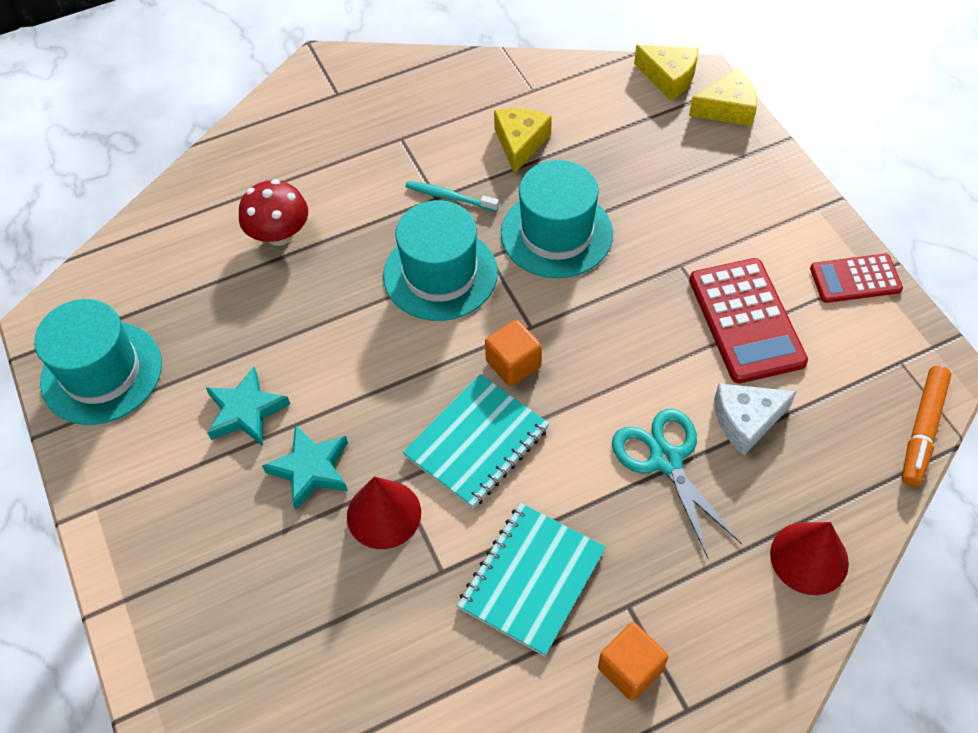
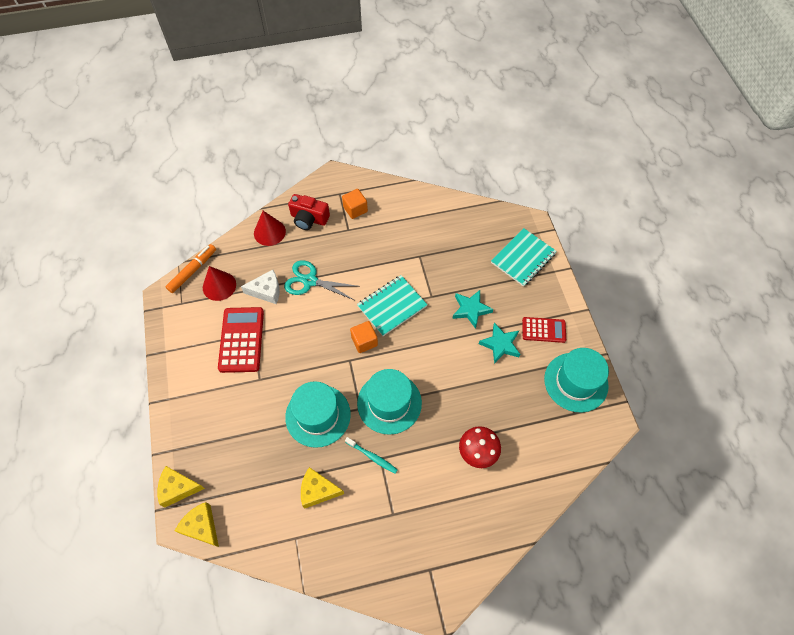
camera: 170 degrees left, 5 degrees up
red cone [347,476,421,549] -> red cone moved to [203,266,236,301]
turquoise notebook [457,503,606,656] -> turquoise notebook moved to [491,228,557,287]
yellow cheese [494,108,552,174] -> yellow cheese turned 75 degrees clockwise [301,467,344,509]
turquoise scissors [612,409,742,558] -> turquoise scissors turned 120 degrees clockwise [284,260,360,300]
red calculator [810,254,903,303] -> red calculator moved to [522,317,566,343]
none -> red camera [288,194,330,230]

